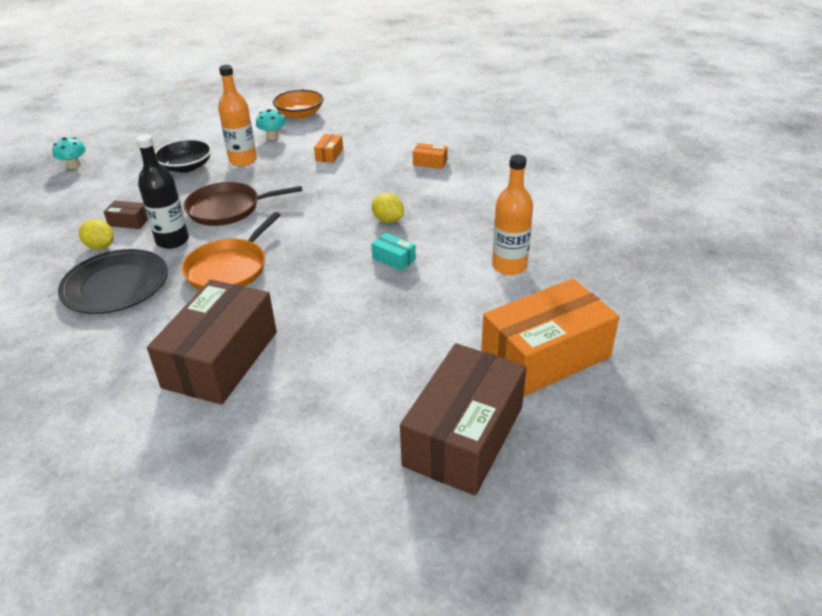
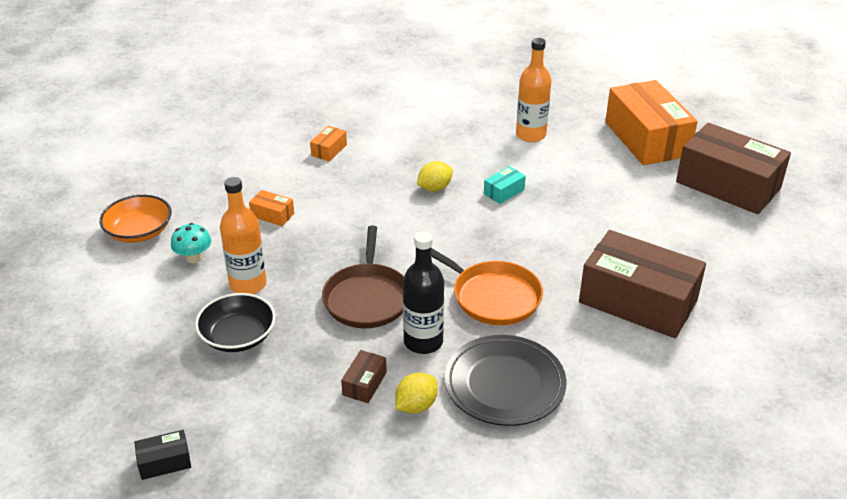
camera: 80 degrees left, 0 degrees up
turquoise mushroom [52,137,86,169] -> black box [134,430,191,480]

